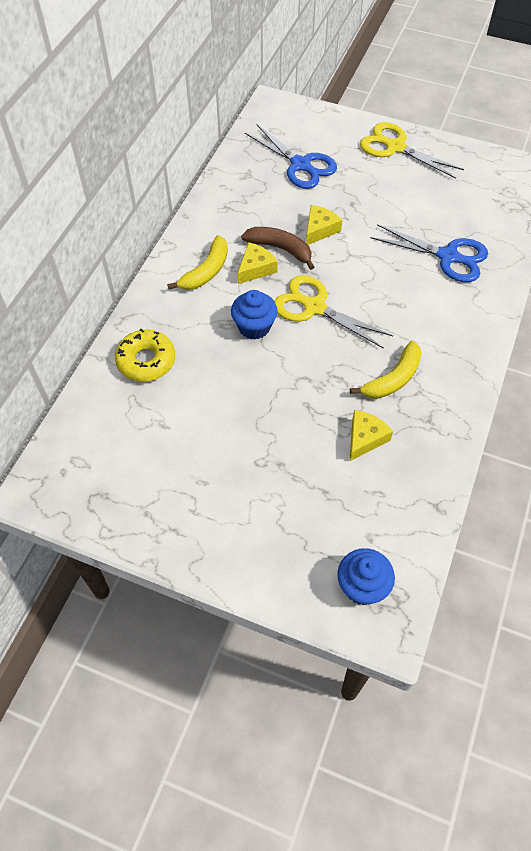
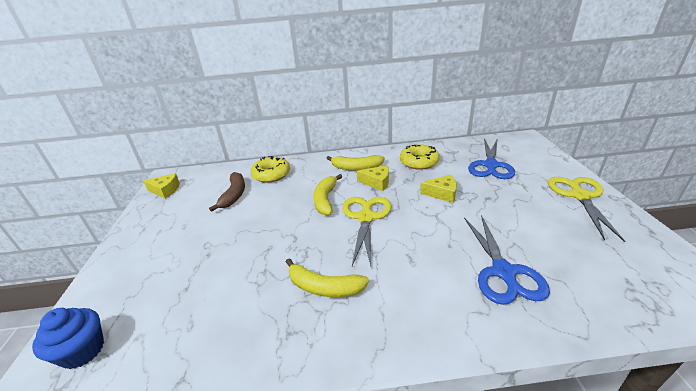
camera: 65 degrees right, 25 degrees down
blue cupcake [231,290,278,340] -> yellow banana [313,174,342,215]
brown banana [241,227,314,270] -> brown banana moved to [209,172,245,212]
yellow cheese [350,410,393,461] -> yellow cheese moved to [143,173,180,199]
none -> yellow donut [400,144,440,170]

